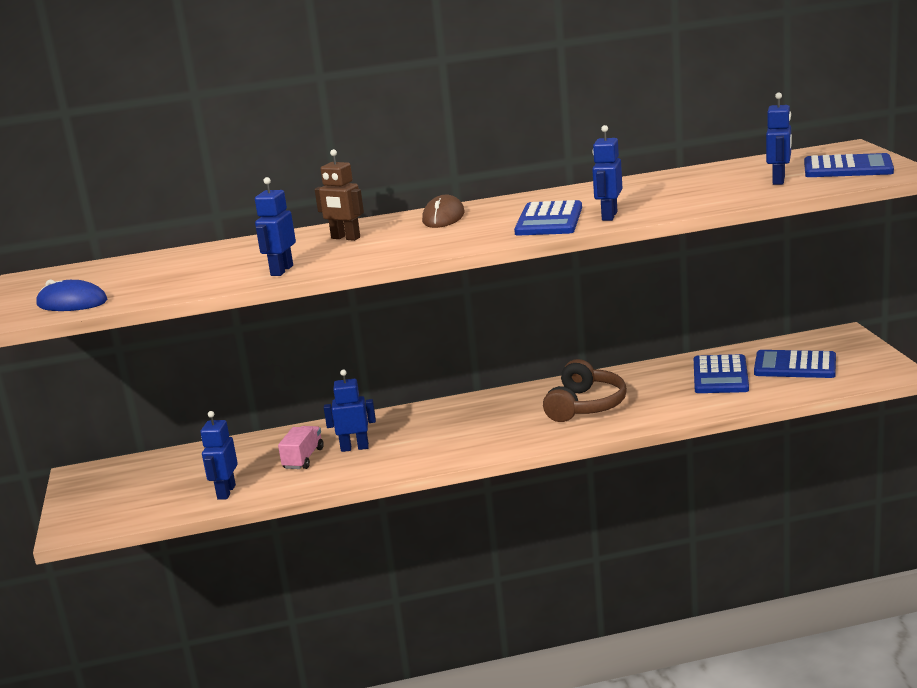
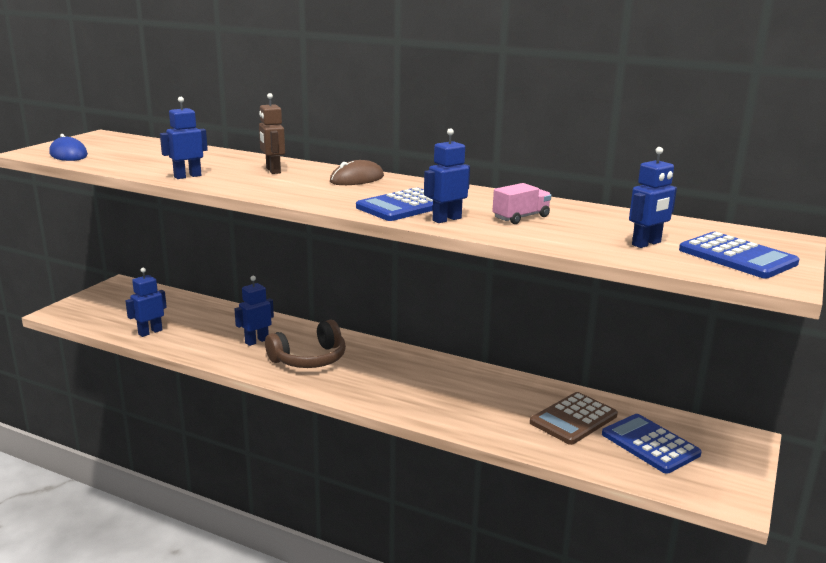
camera: 35 degrees right, 0 degrees up
pink truck [278,426,324,469] -> pink truck moved to [493,183,552,224]
blue robot [324,369,376,452] -> blue robot turned 75 degrees counterclockwise [234,276,274,346]
brown headphones [543,359,627,422] -> brown headphones moved to [265,320,346,368]
blue calculator [694,354,749,393] -> brown calculator [530,392,618,445]

